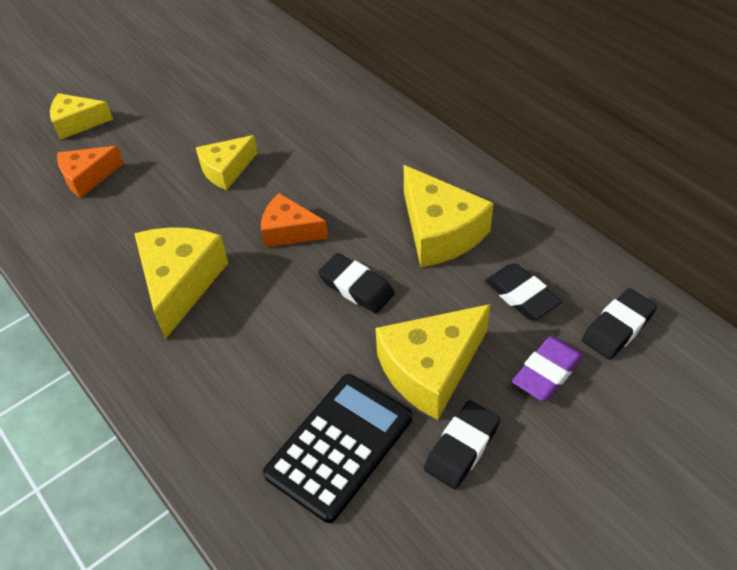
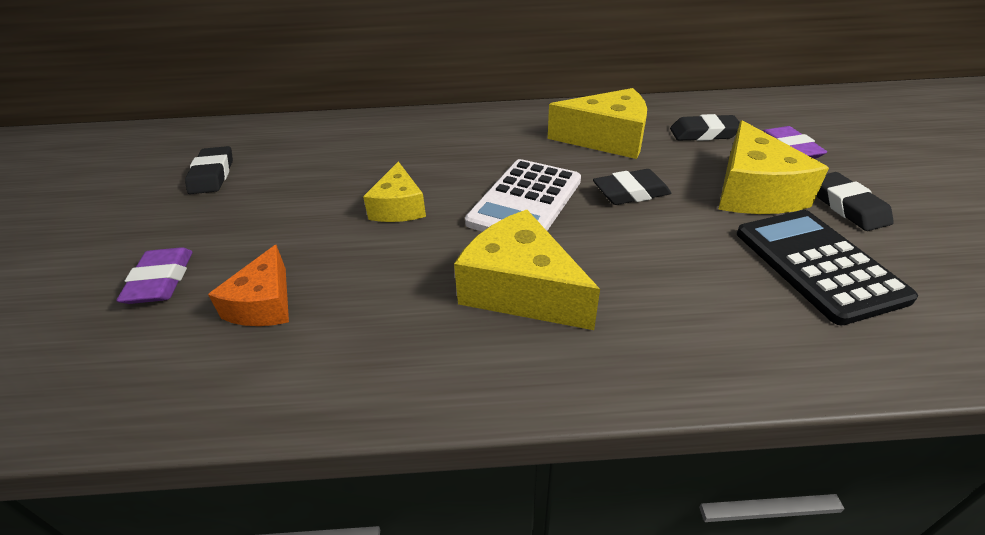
camera: 55 degrees left, 10 degrees down
yellow cheese [50,93,113,140] -> purple eraser [116,247,193,304]
orange cheese [261,193,328,247] -> white calculator [465,159,581,232]
black eraser [582,288,657,360] -> black eraser moved to [185,146,233,194]

